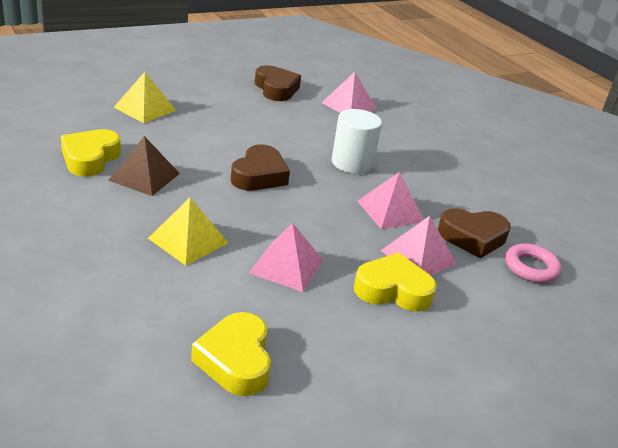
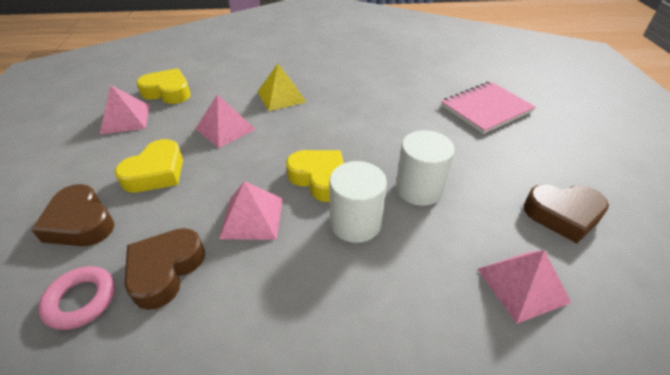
camera: 120 degrees right, 10 degrees up
yellow heart [61,129,121,176] -> yellow heart moved to [286,150,344,202]
brown pyramid [108,136,180,196] -> none
yellow pyramid [114,72,176,123] -> pink notebook [441,82,536,134]
brown heart [231,145,290,191] -> brown heart moved to [31,184,114,246]
pink pyramid [381,216,457,276] -> pink pyramid moved to [100,85,150,134]
none -> white cylinder [396,130,455,206]

